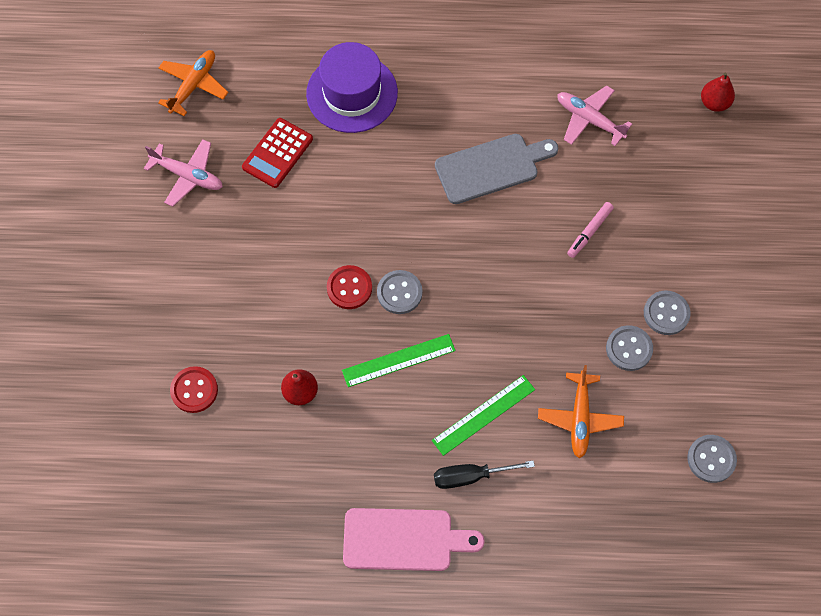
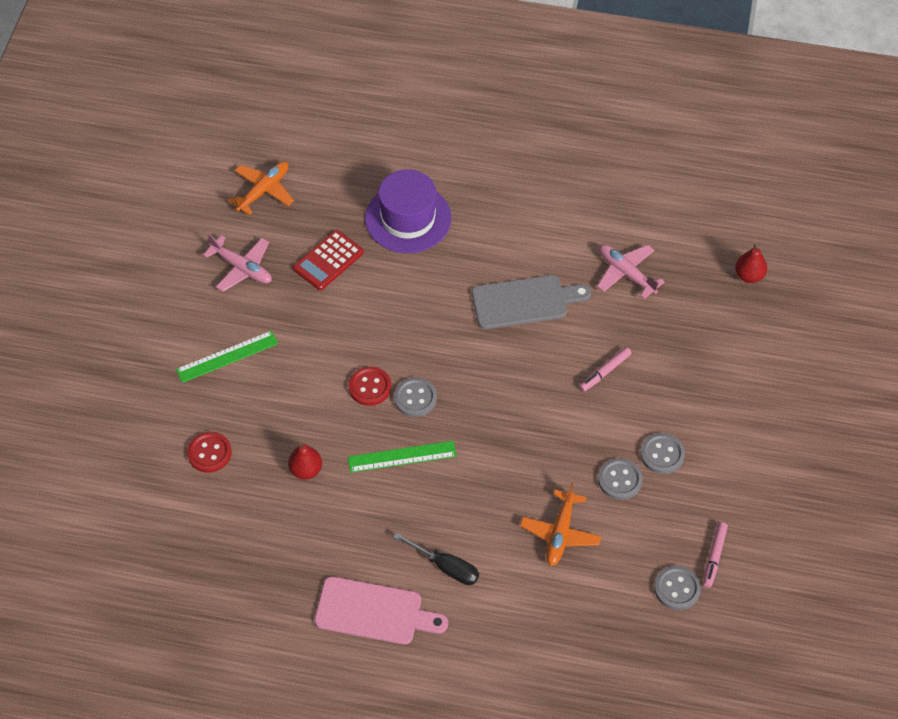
camera: 10 degrees right, 10 degrees down
green ruler [432,375,535,456] -> green ruler moved to [176,331,278,383]
black screwdriver [434,461,535,489] -> black screwdriver turned 150 degrees counterclockwise [393,533,479,585]
none -> pink marker [703,522,728,588]

